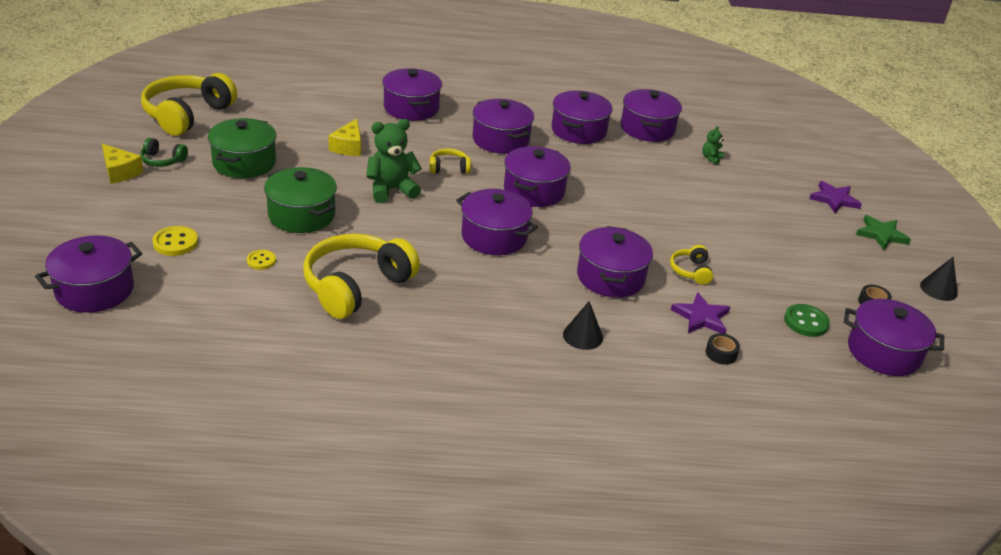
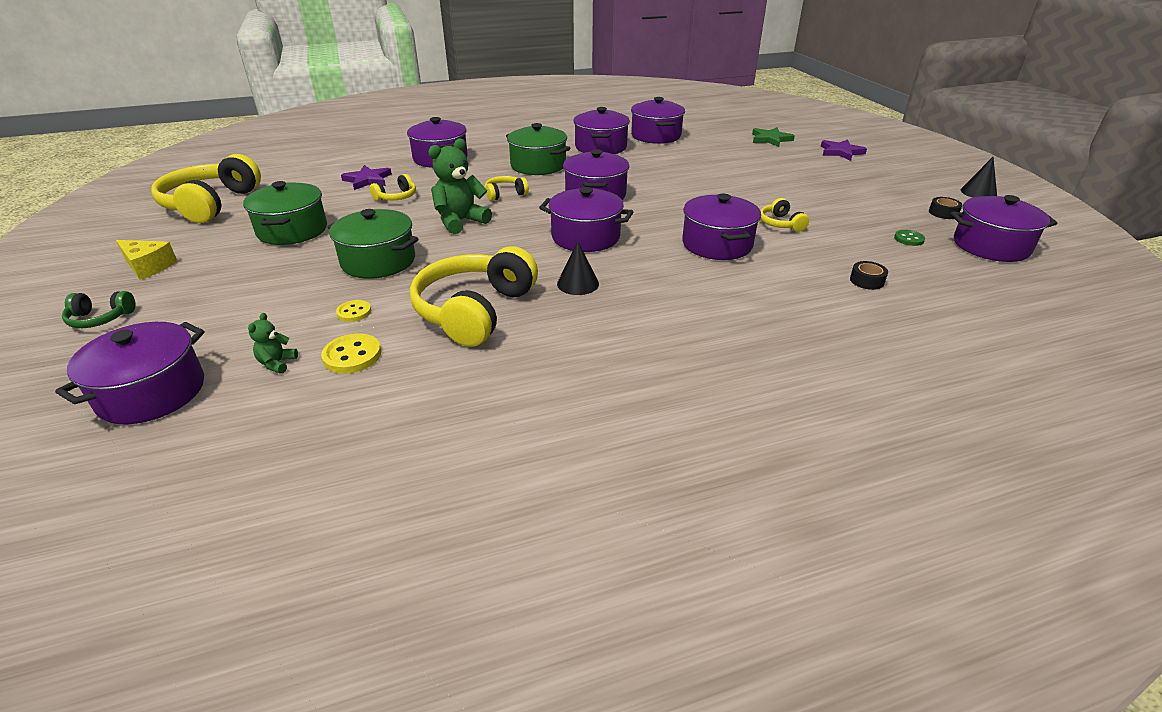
camera: 15 degrees left, 0 degrees up
green headphones [140,138,188,167] -> green headphones moved to [62,291,135,328]
yellow button [152,226,198,256] -> yellow button moved to [321,333,381,373]
yellow cheese [328,119,361,156] -> yellow headphones [370,174,416,201]
purple pot [473,99,534,154] -> green pot [506,123,570,175]
black cone [563,301,603,350] -> black cone moved to [557,242,599,295]
purple star [671,292,730,334] -> purple star moved to [341,165,392,190]
green teddy bear [702,126,724,165] -> green teddy bear moved to [248,313,298,374]
green button [784,304,830,337] -> green button [894,230,925,246], size x0.65
green star [856,215,911,250] -> green star moved to [752,127,795,147]

